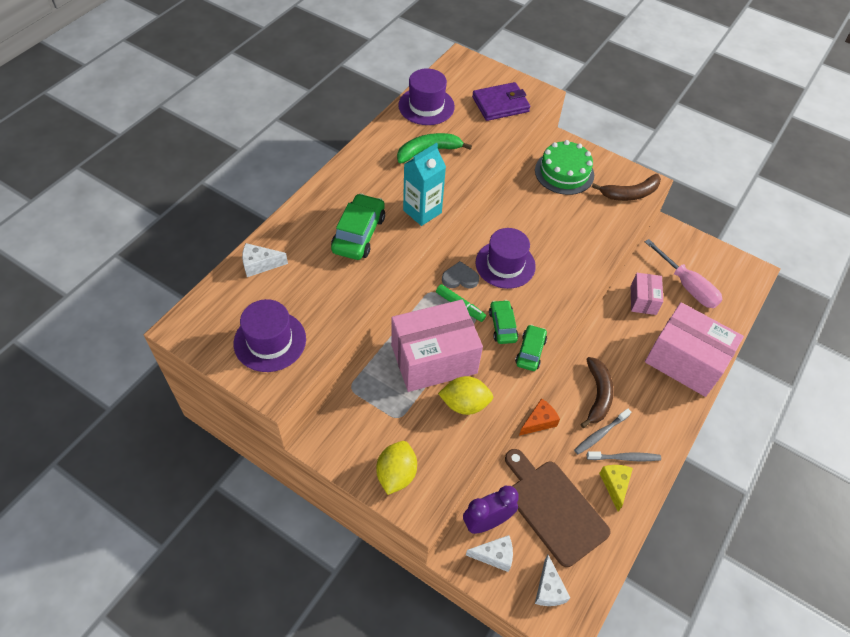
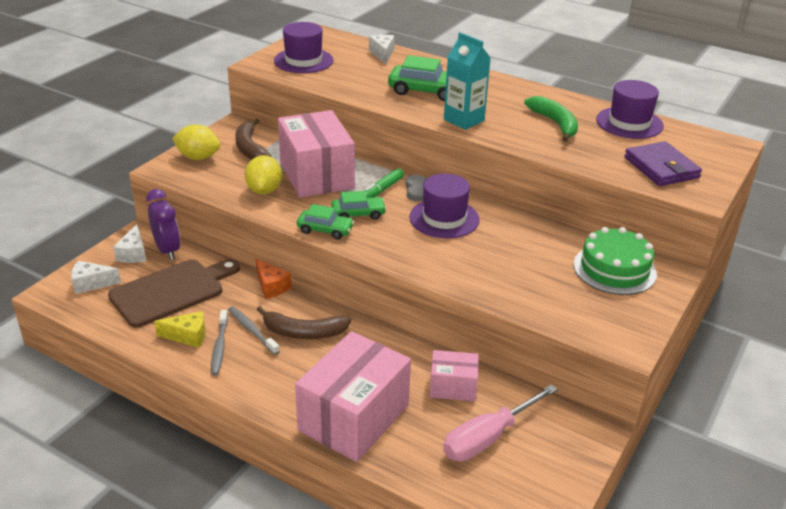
camera: 90 degrees right, 20 degrees down
brown banana [592,174,661,201] -> brown banana moved to [236,119,272,159]

